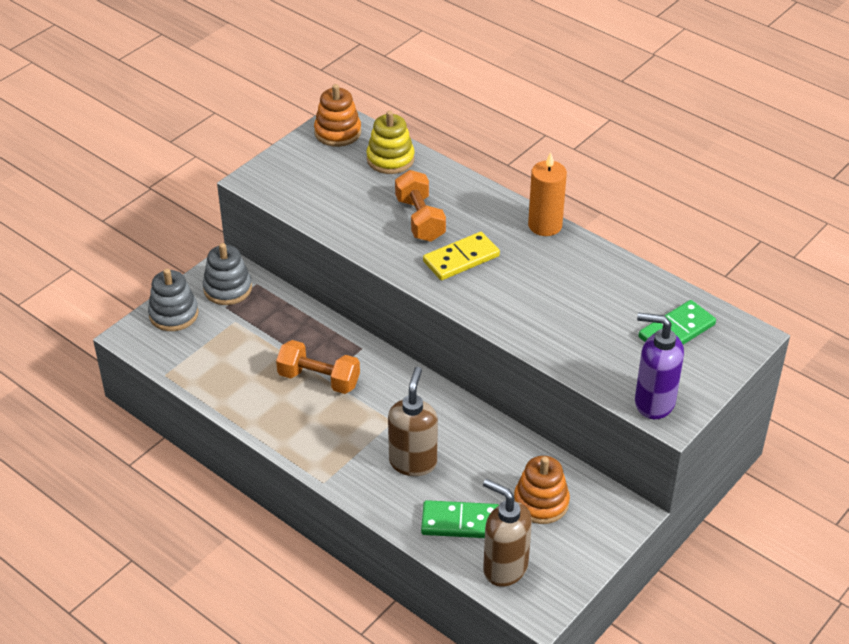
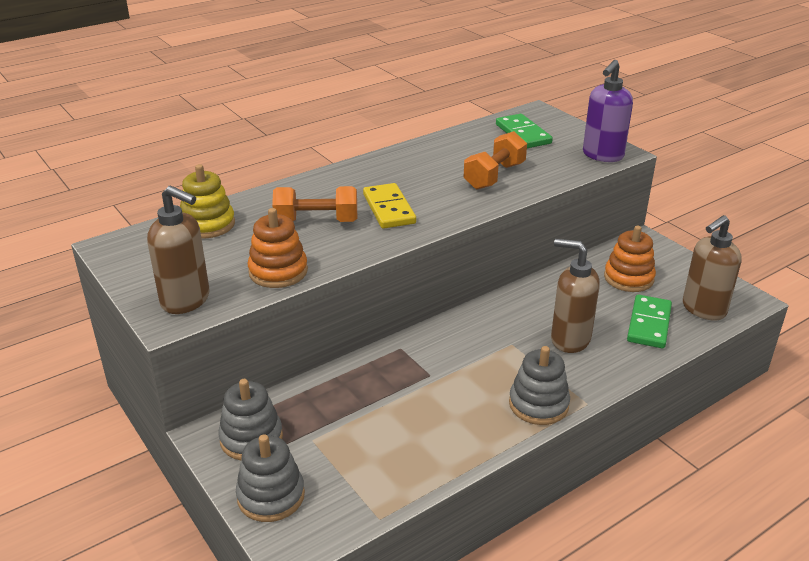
camera: 75 degrees left, 10 degrees down
orange dumbbell [276,340,360,394] -> orange dumbbell moved to [464,131,527,190]
orange stacking toy [314,84,361,147] -> orange stacking toy moved to [247,208,308,288]
orange candle [528,152,567,236] -> none
none -> brown soap dispenser [147,185,209,314]
none -> grey stacking toy [509,346,570,425]

